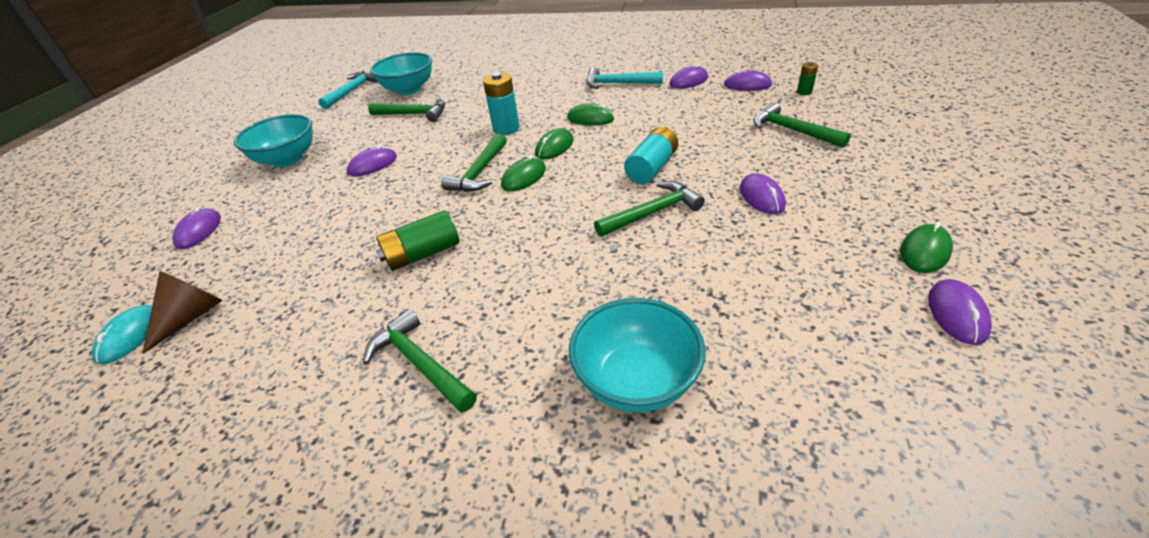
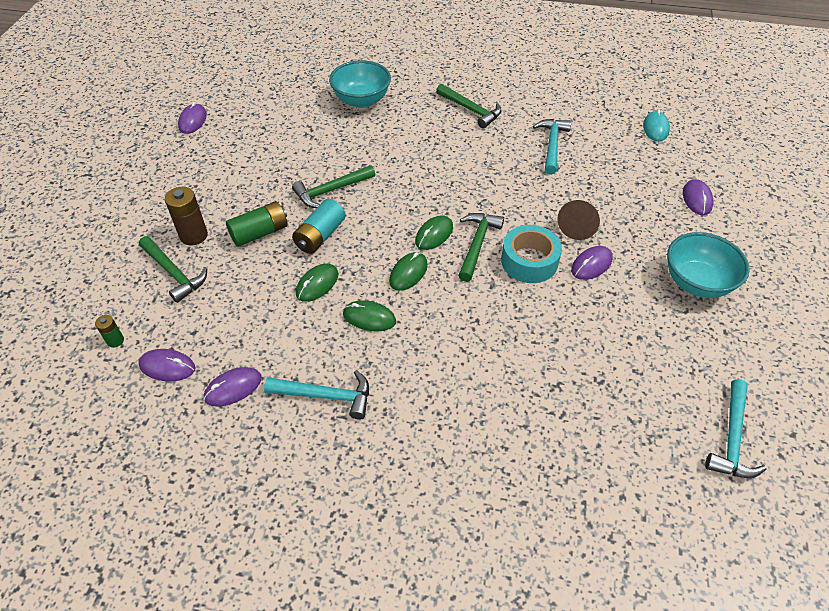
camera: 175 degrees right, 10 degrees up
brown cone [142,271,222,354] -> brown cone moved to [557,200,600,240]
green hammer [368,98,445,122] -> none
turquoise bowl [370,52,432,95] -> none
green battery [376,210,459,271] -> green battery moved to [226,201,287,247]
turquoise battery [483,72,520,135] -> none
purple mouse [740,173,786,214] -> none
green mouse [900,222,953,273] -> green mouse moved to [296,263,338,302]
none -> brown battery [165,187,208,246]
none -> turquoise tape [501,225,562,283]
none -> turquoise hammer [533,119,571,175]

